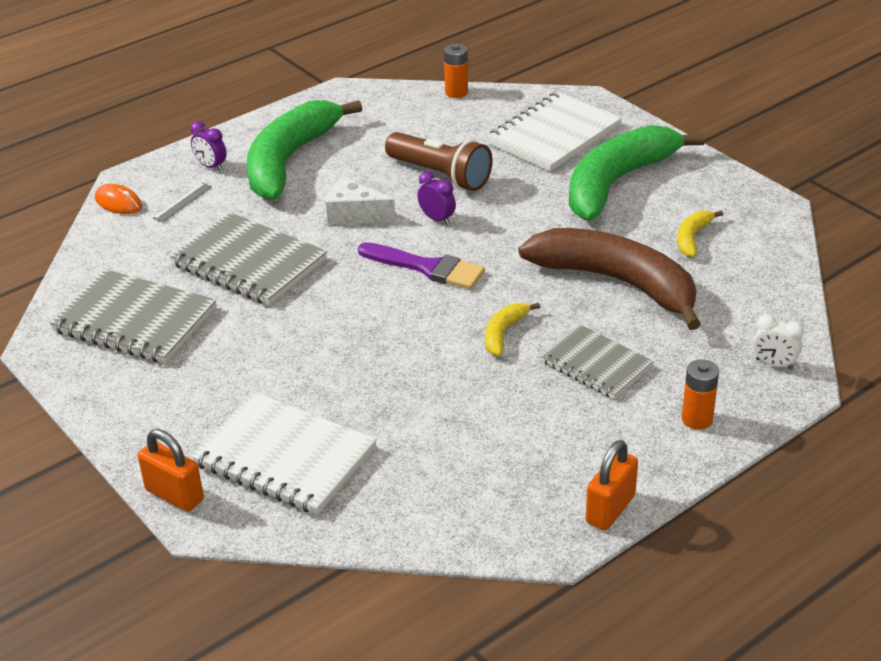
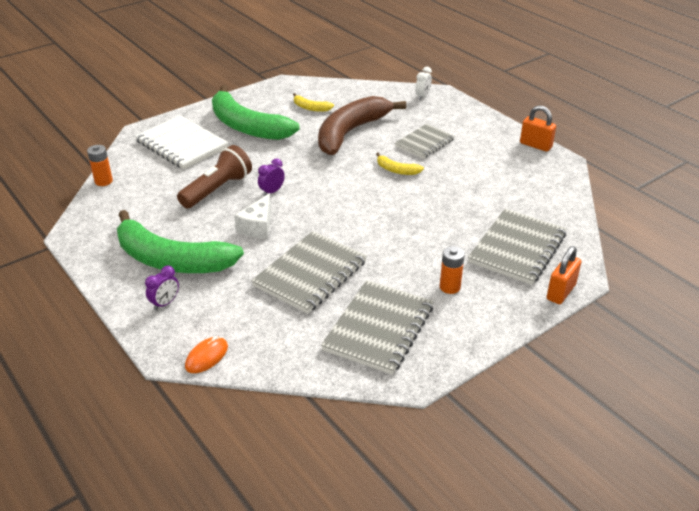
camera: 90 degrees left, 0 degrees up
grey ruler [153,183,212,222] -> none
white notebook [191,392,377,515] -> grey notebook [468,209,567,285]
purple brush [358,242,485,289] -> none
orange battery [682,359,719,430] -> orange battery moved to [440,246,465,294]

